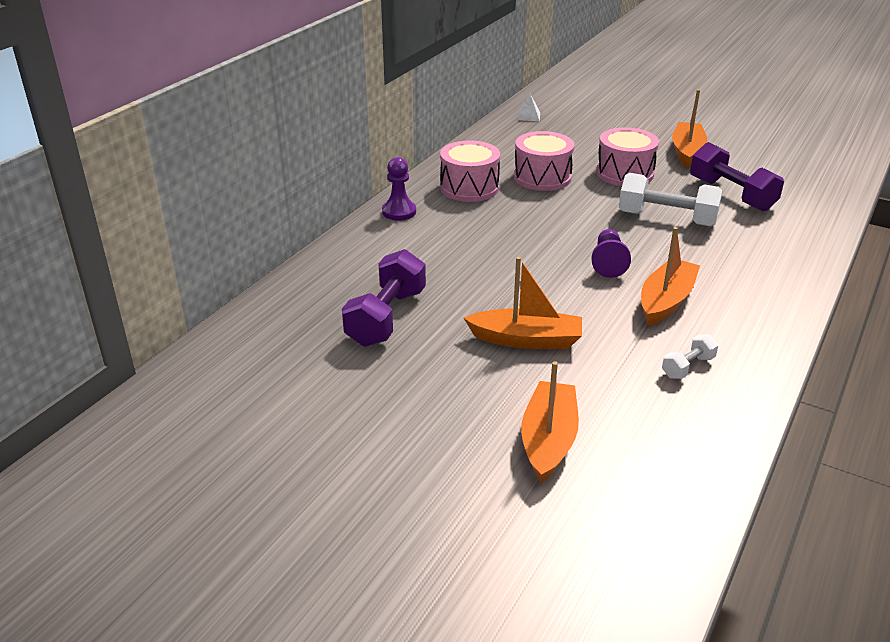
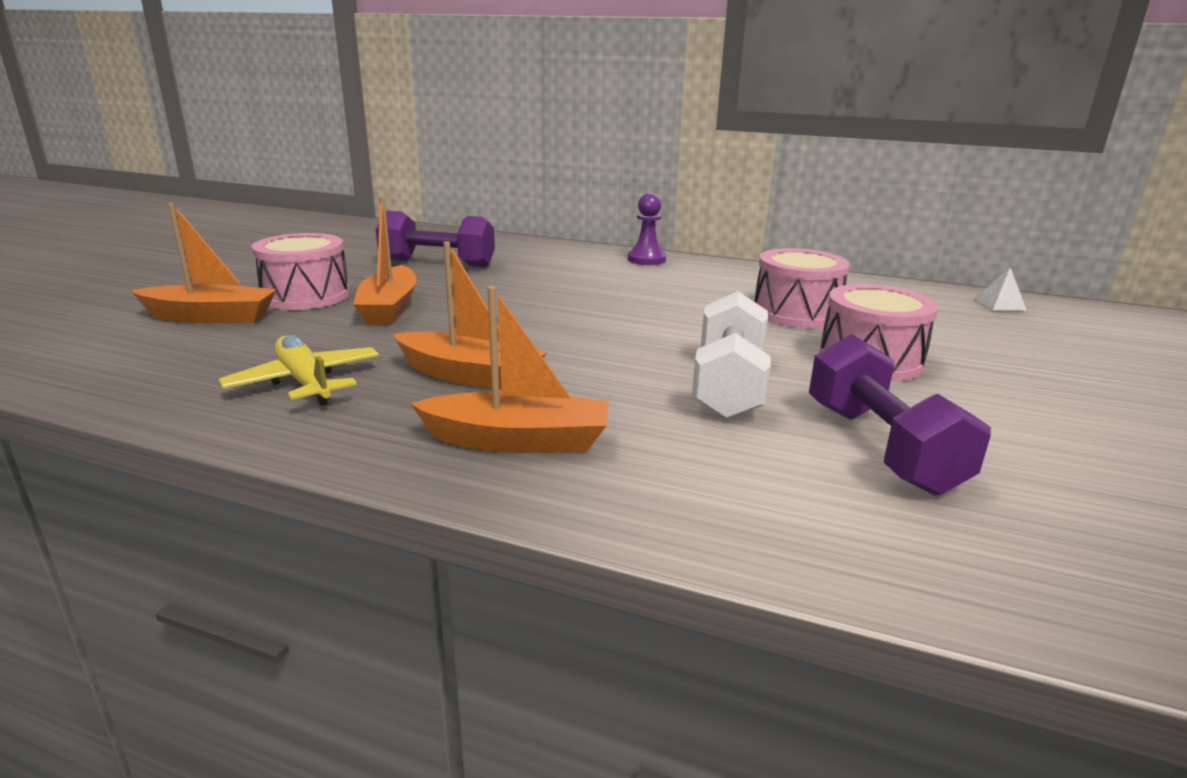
camera: 80 degrees right, 10 degrees down
pink drum [440,140,500,202] -> pink drum moved to [251,233,350,310]
purple pawn [591,229,631,278] -> none
white dumbbell [662,334,718,379] -> yellow plane [218,335,379,406]
orange boat [672,89,707,168] -> orange boat moved to [410,286,609,453]
purple dumbbell [690,142,784,212] -> purple dumbbell turned 60 degrees counterclockwise [809,334,991,496]

